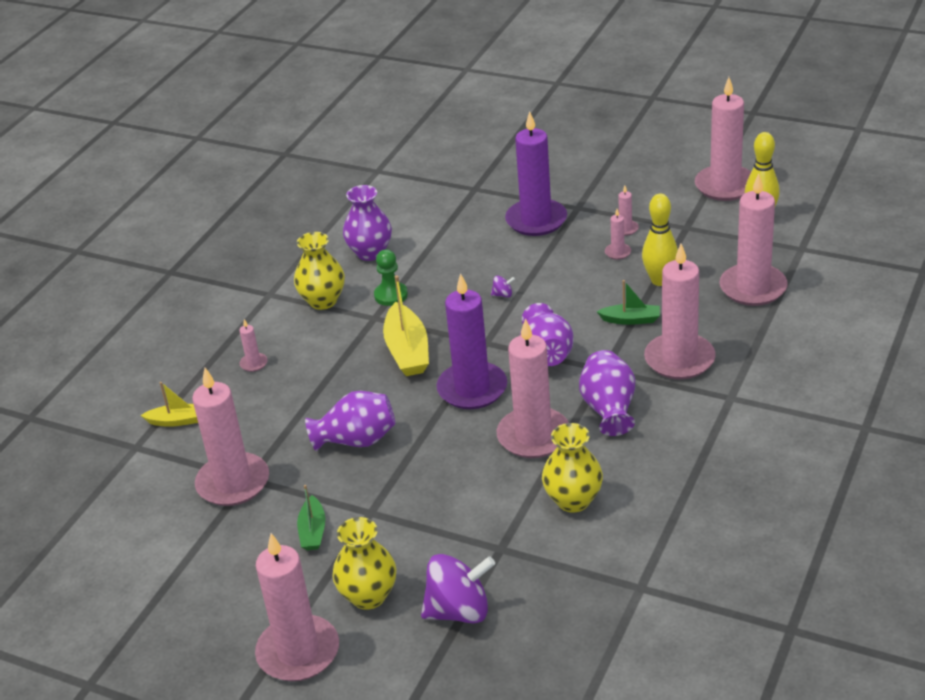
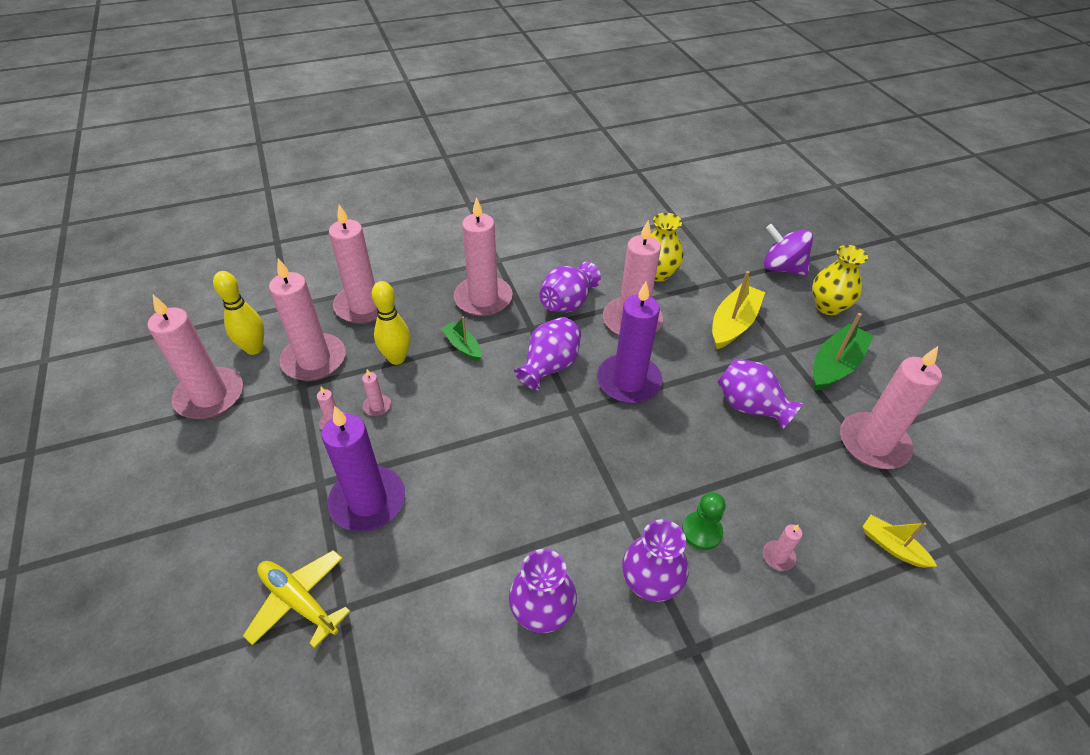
camera: 140 degrees left, 10 degrees up
pink candle [255,533,339,681] -> pink candle moved to [269,258,346,381]
yellow vase [294,232,345,310] -> purple vase [622,519,688,602]
green boat [297,485,325,550] -> green boat [813,313,873,391], size x1.71
green pawn [374,249,408,306] -> green pawn moved to [682,492,726,550]
yellow boat [383,275,429,376] -> yellow boat moved to [712,271,765,350]
purple spinning top [491,276,515,297] -> none
none -> yellow plane [243,550,351,648]

